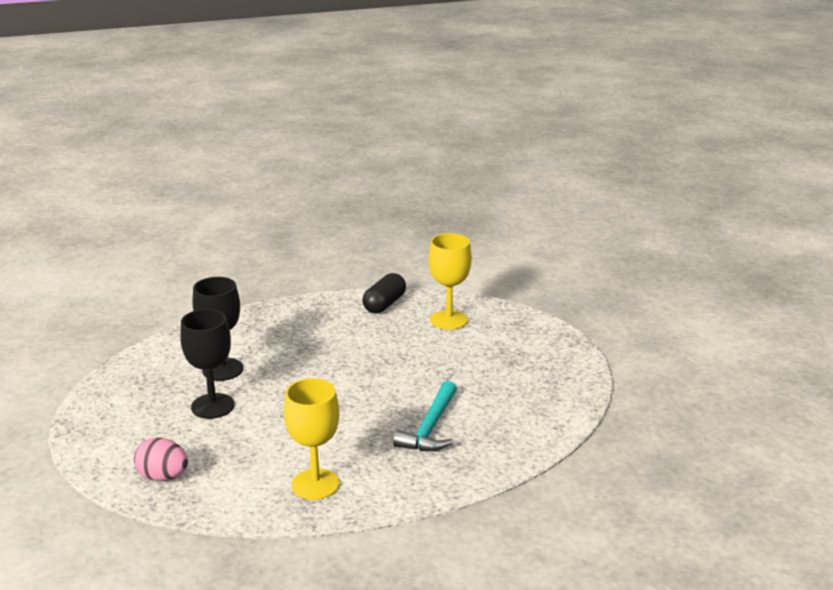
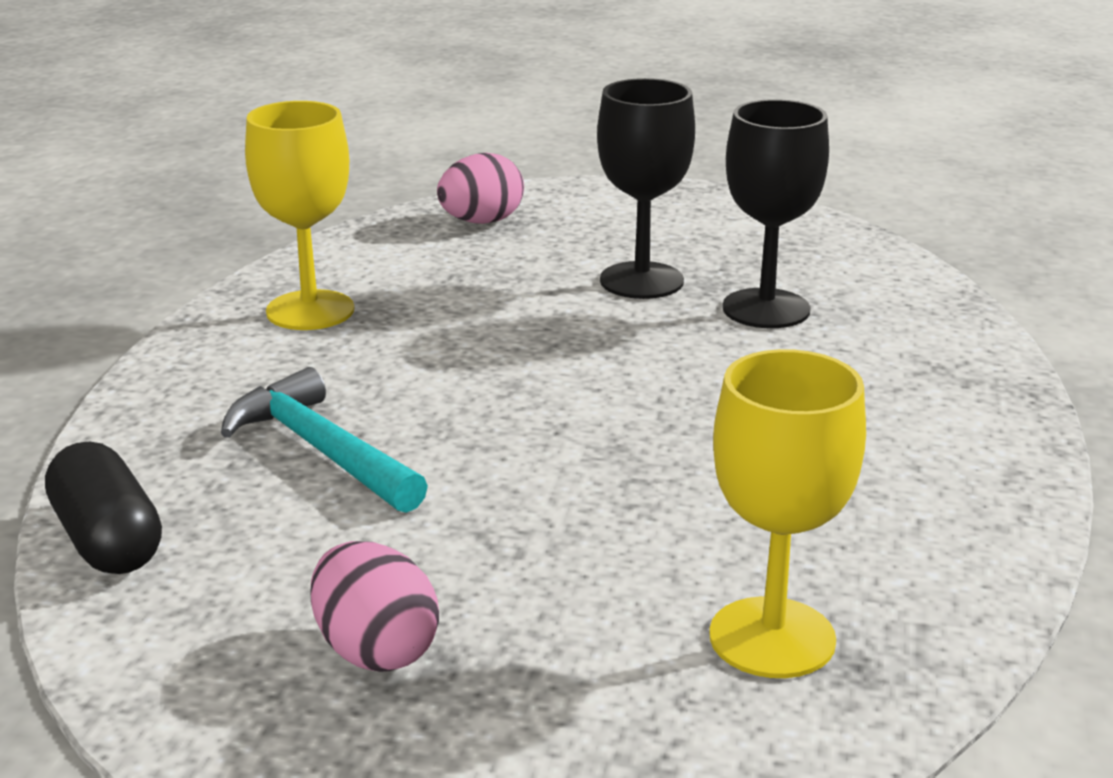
camera: 120 degrees right, 0 degrees up
black capsule [362,273,406,313] -> black capsule moved to [45,442,162,574]
none -> pink egg [311,541,439,672]

